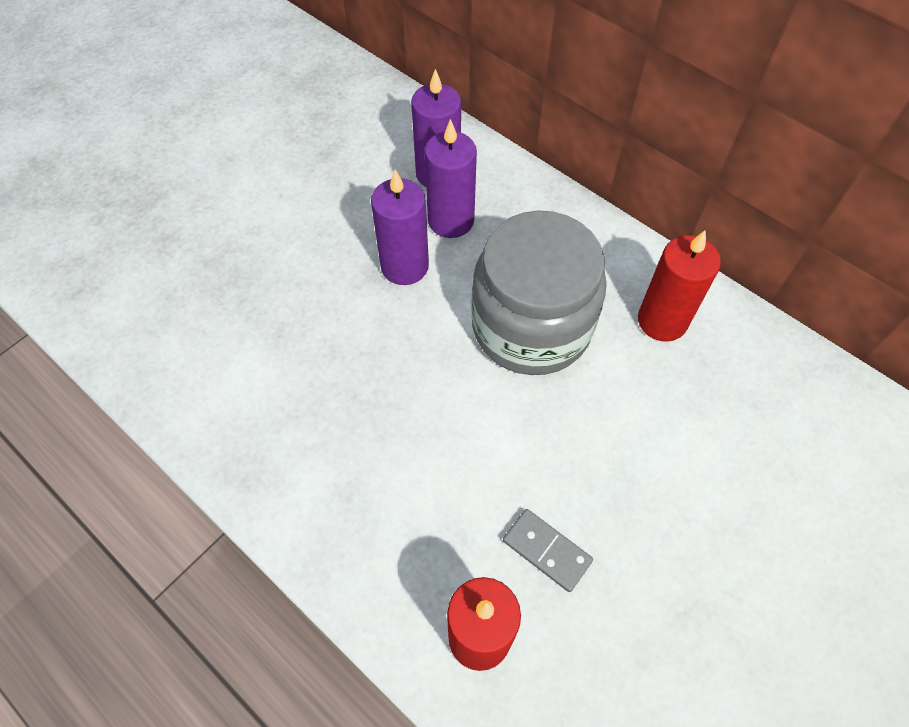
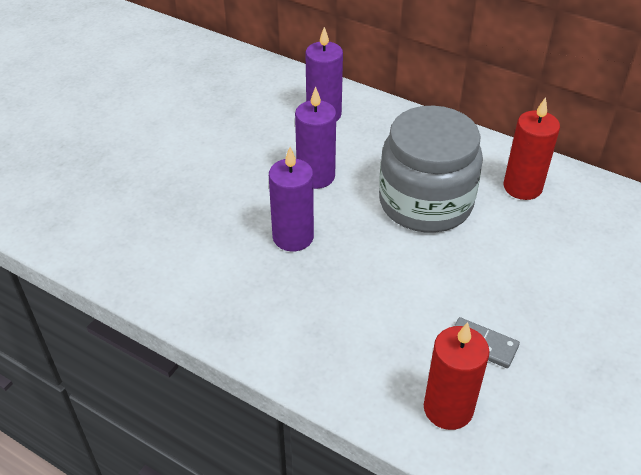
camera: 10 degrees left, 15 degrees down
purple candle [424,119,477,238] -> purple candle moved to [269,147,314,251]

